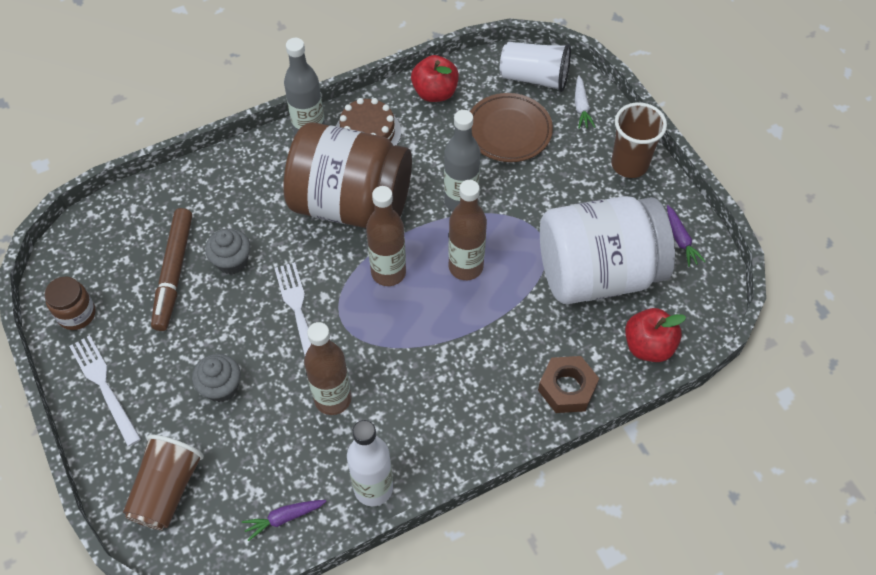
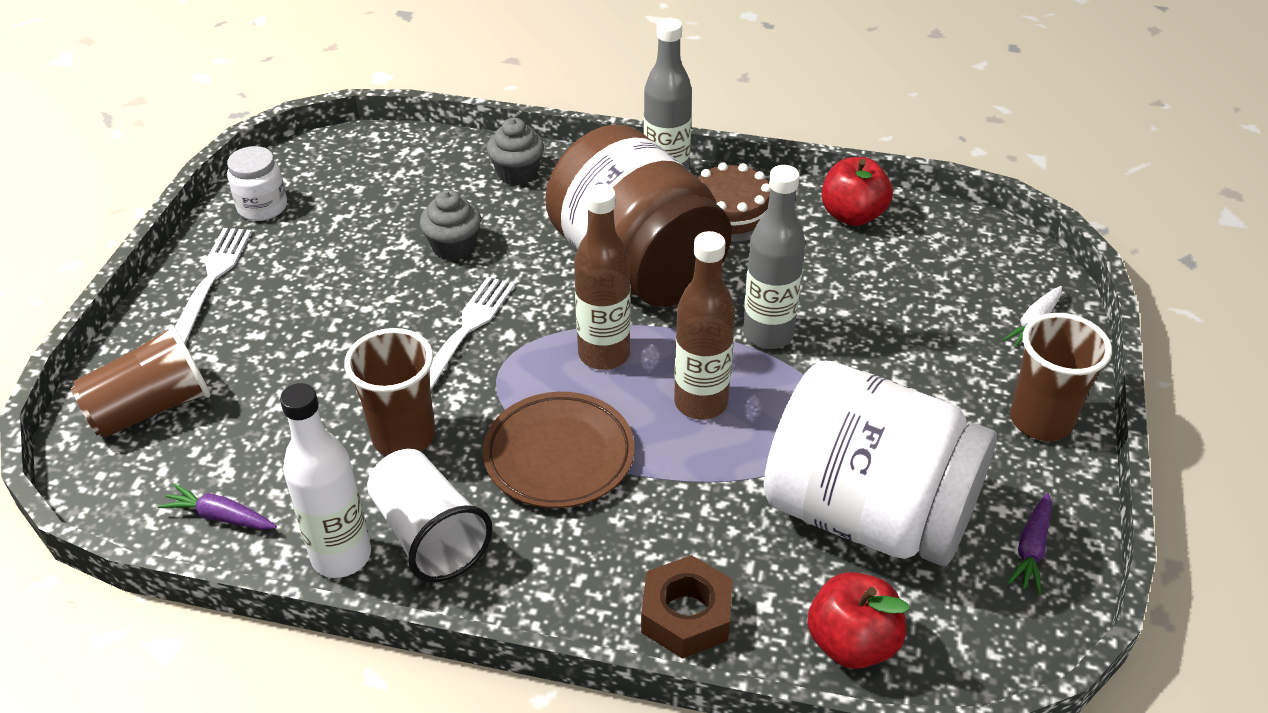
camera: 40 degrees right, 15 degrees down
brown jar [44,277,96,330] -> white jar [227,146,287,221]
brown marker [151,208,192,331] -> none
grey cupcake [192,354,241,402] -> grey cupcake moved to [487,118,544,185]
brown bottle [304,322,352,415] -> brown cup [344,328,435,456]
brown plate [470,93,553,162] -> brown plate moved to [483,392,635,508]
white cup [500,42,571,92] -> white cup moved to [367,449,493,582]

